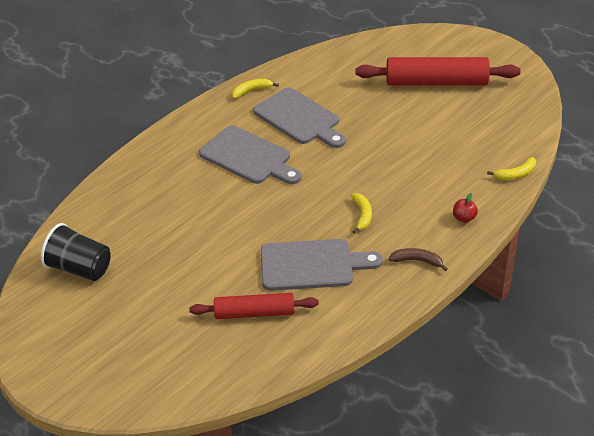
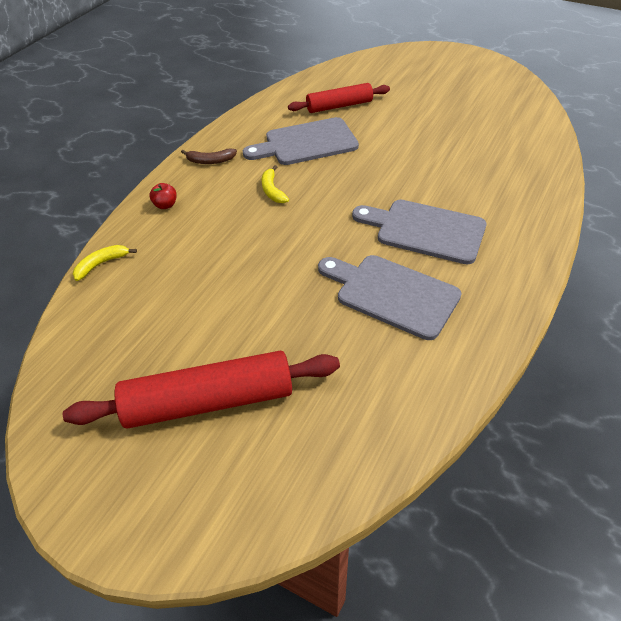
camera: 165 degrees right, 5 degrees up
black cup [41,223,111,281] -> none
yellow banana [232,79,279,99] -> none

